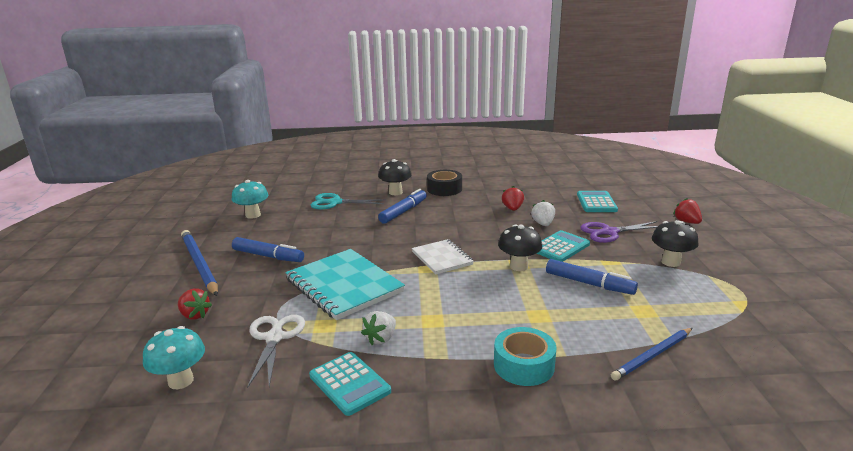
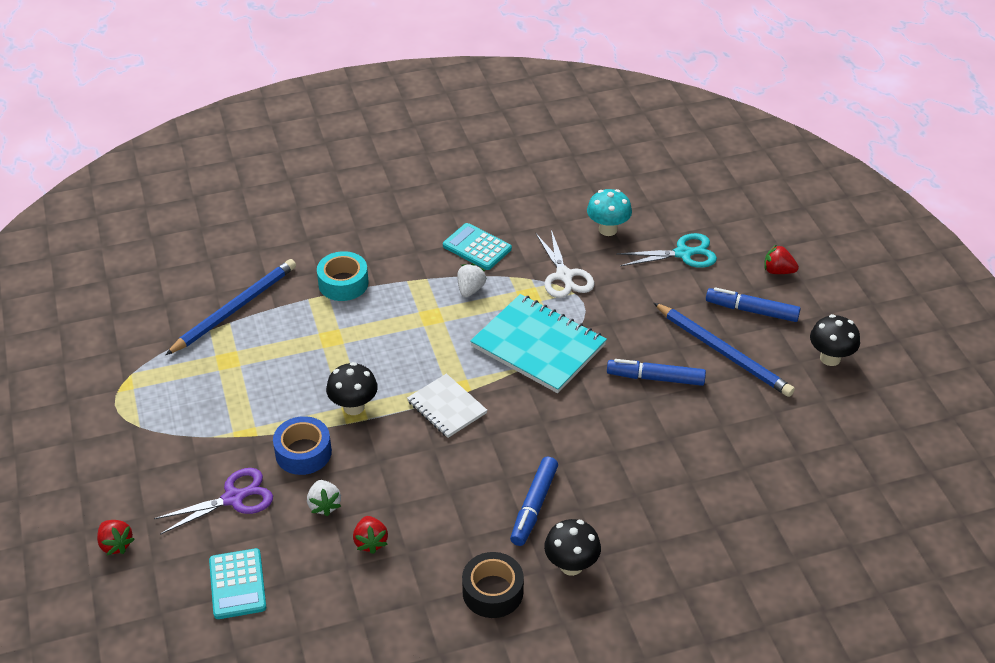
camera: 165 degrees right, 20 degrees up
red strawberry [178,289,212,320] -> red strawberry moved to [764,245,799,274]
turquoise mushroom [232,180,268,219] -> none
turquoise scissors [311,193,386,210] -> turquoise scissors moved to [616,233,717,268]
turquoise calculator [536,230,590,262] -> blue tape [273,416,332,475]
blue marker [546,259,638,295] -> blue marker moved to [706,287,801,322]
blue pencil [611,328,693,381] -> blue pencil [166,259,296,355], size x1.55
black mushroom [652,220,698,267] -> black mushroom moved to [810,314,860,366]

